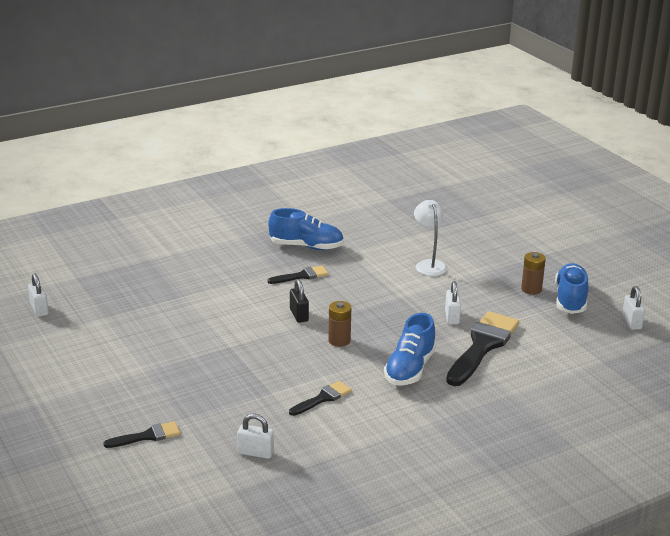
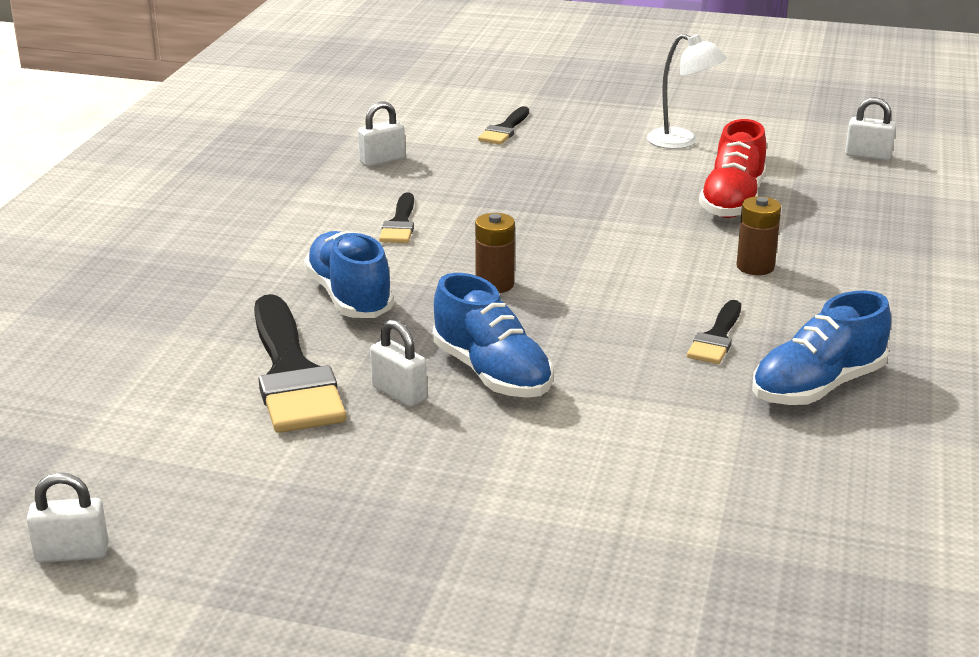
camera: 135 degrees right, 0 degrees up
black padlock [290,279,309,323] -> none
white lamp [414,200,447,276] -> white lamp moved to [647,34,727,149]
brown battery [521,252,546,295] -> brown battery moved to [736,196,781,275]
blue shoe [555,263,589,314] -> blue shoe moved to [433,273,554,398]
white padlock [622,286,645,330] -> white padlock turned 45 degrees counterclockwise [27,473,109,563]
none -> red shoe [699,119,766,218]

